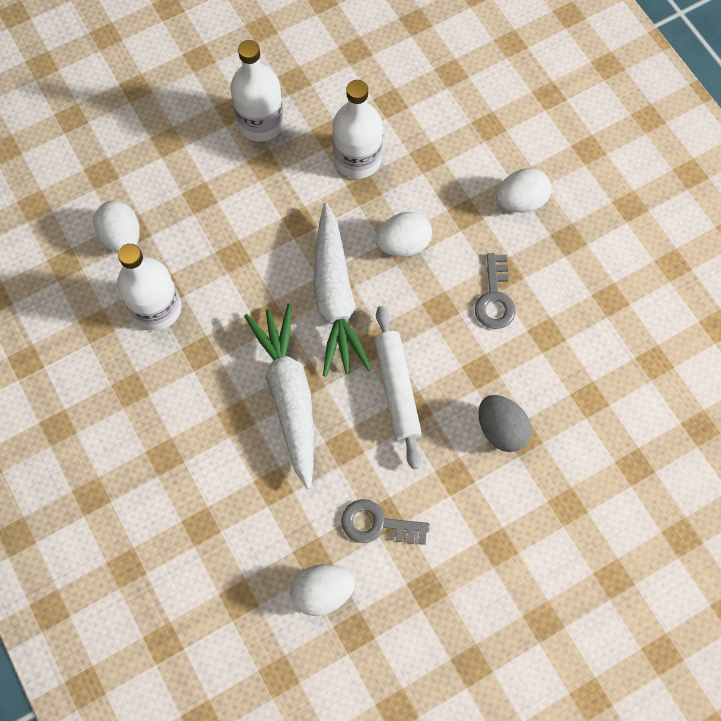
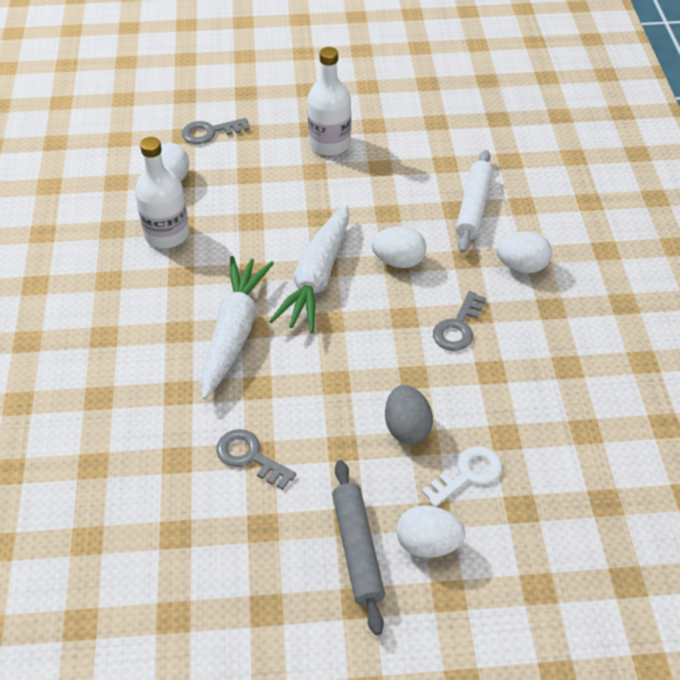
camera: 25 degrees right, 20 degrees down
white egg [290,564,355,616] -> white egg moved to [397,505,466,558]
white bottle [332,80,383,179] -> none
white rolling pin [374,306,422,469] -> white rolling pin moved to [456,150,493,253]
none -> grey key [182,118,250,144]
none -> grey rolling pin [332,460,385,635]
none -> white key [421,446,502,507]

